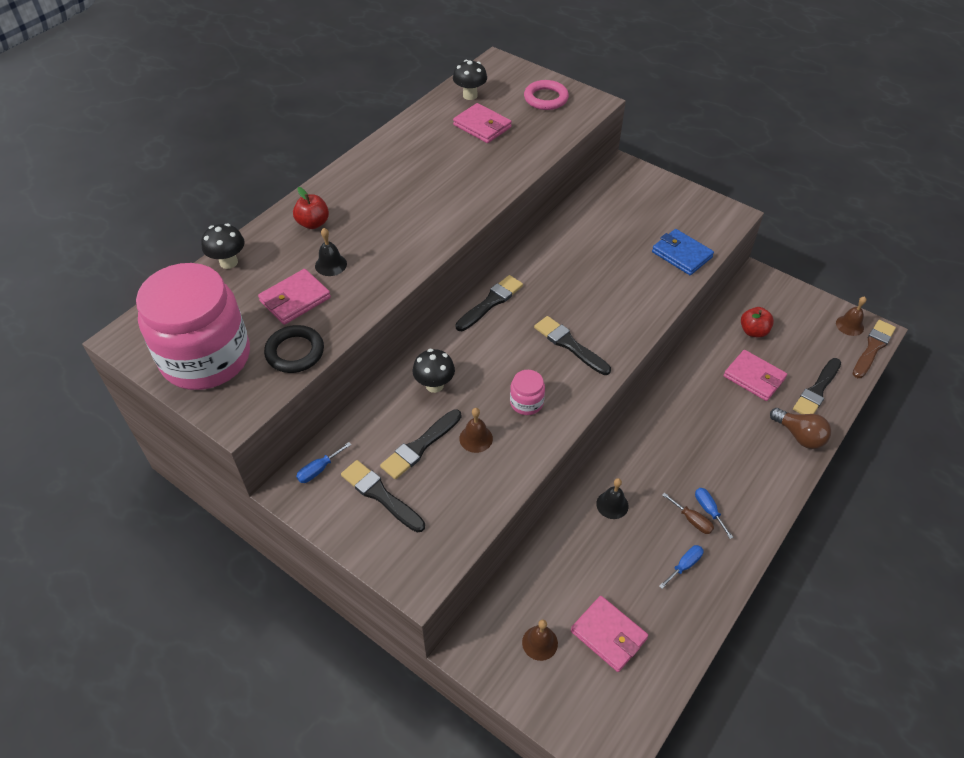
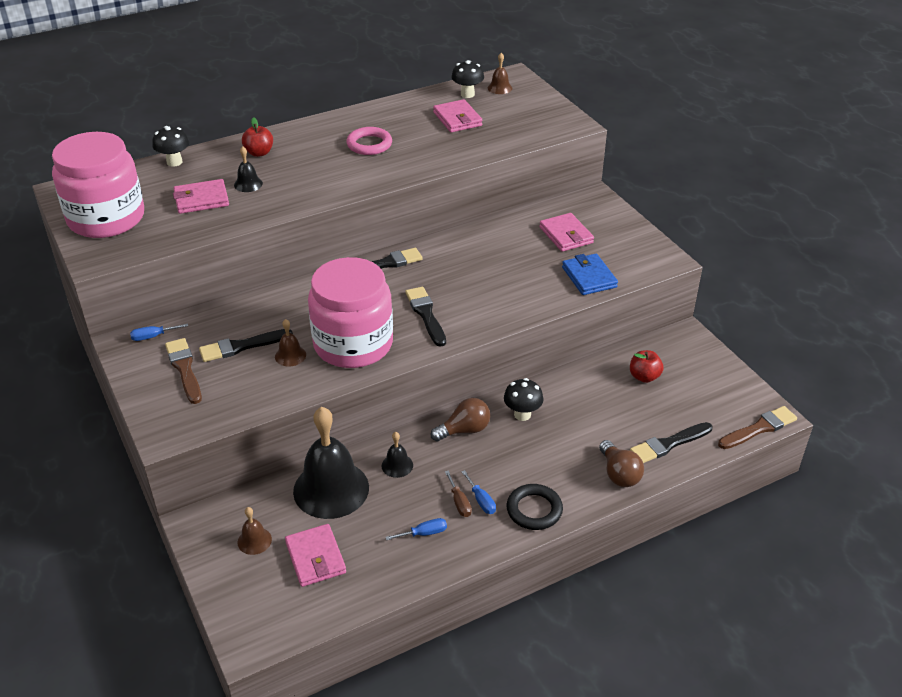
camera: 25 degrees right, 10 degrees down
black ring [264,325,324,373] -> black ring moved to [507,484,563,530]
black brush [341,460,425,533] -> brown brush [165,338,202,404]
black mushroom [413,349,455,393] -> black mushroom moved to [504,378,544,421]
pink jar [510,370,545,415] -> pink jar [308,257,393,368], size x2.49
pink ring [524,80,569,110] -> pink ring moved to [346,127,392,155]
blue screwdriver [695,488,733,539] -> blue screwdriver turned 150 degrees clockwise [461,470,496,514]
pink wallet [724,350,787,401] -> pink wallet moved to [539,213,594,252]
brown bell [836,296,866,336] -> brown bell moved to [488,53,512,94]
none -> black bell [293,407,369,519]
none -> brown light bulb [431,398,490,441]

